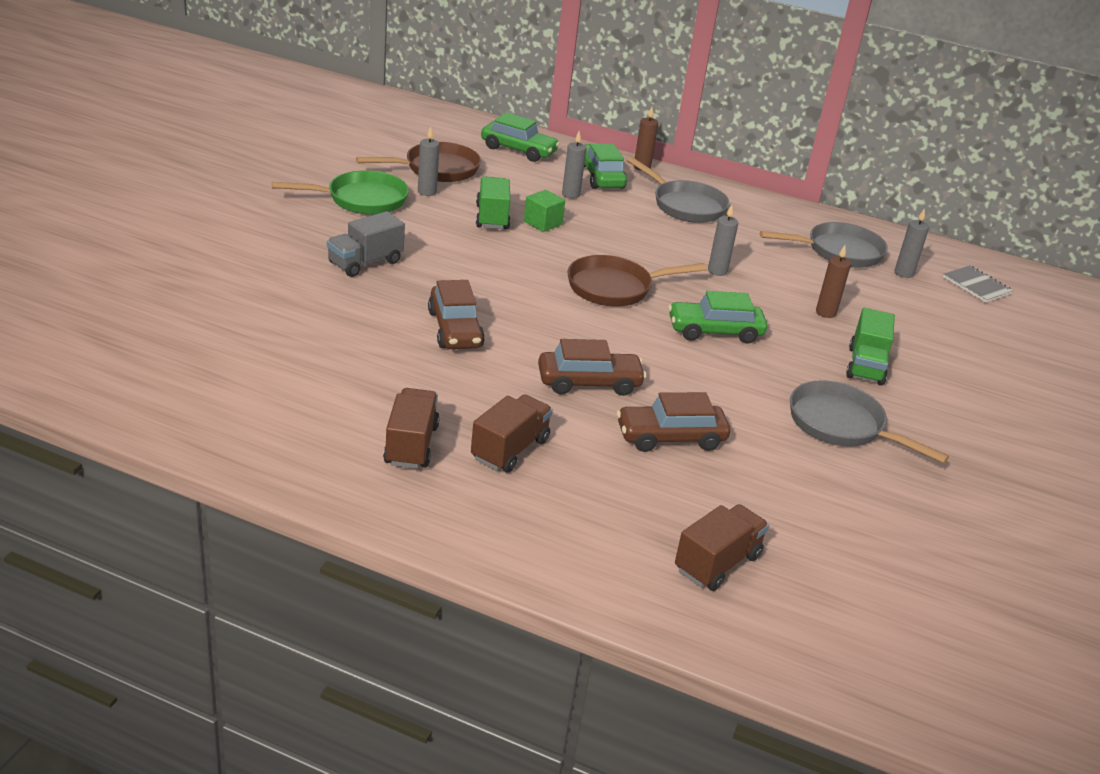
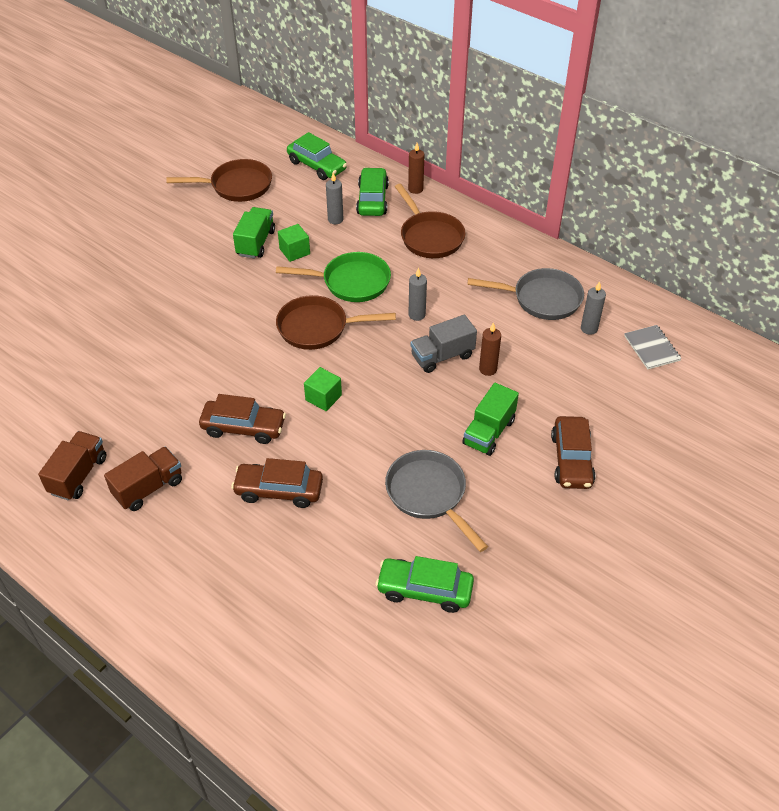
camera: 20 degrees right, 15 degrees up
green pan [272,170,409,215] -> green pan moved to [276,252,391,302]
grey truck [327,211,405,277] -> grey truck moved to [410,315,477,373]
grey candle [418,126,440,196] -> none
brown car [428,280,485,349] -> brown car moved to [551,416,596,489]
grey pan [626,157,729,223] -> brown pan [395,184,465,258]
green car [668,291,767,344] -> green car moved to [376,556,474,613]
brown truck [675,504,769,591] -> none
none -> green cube [304,367,342,411]

